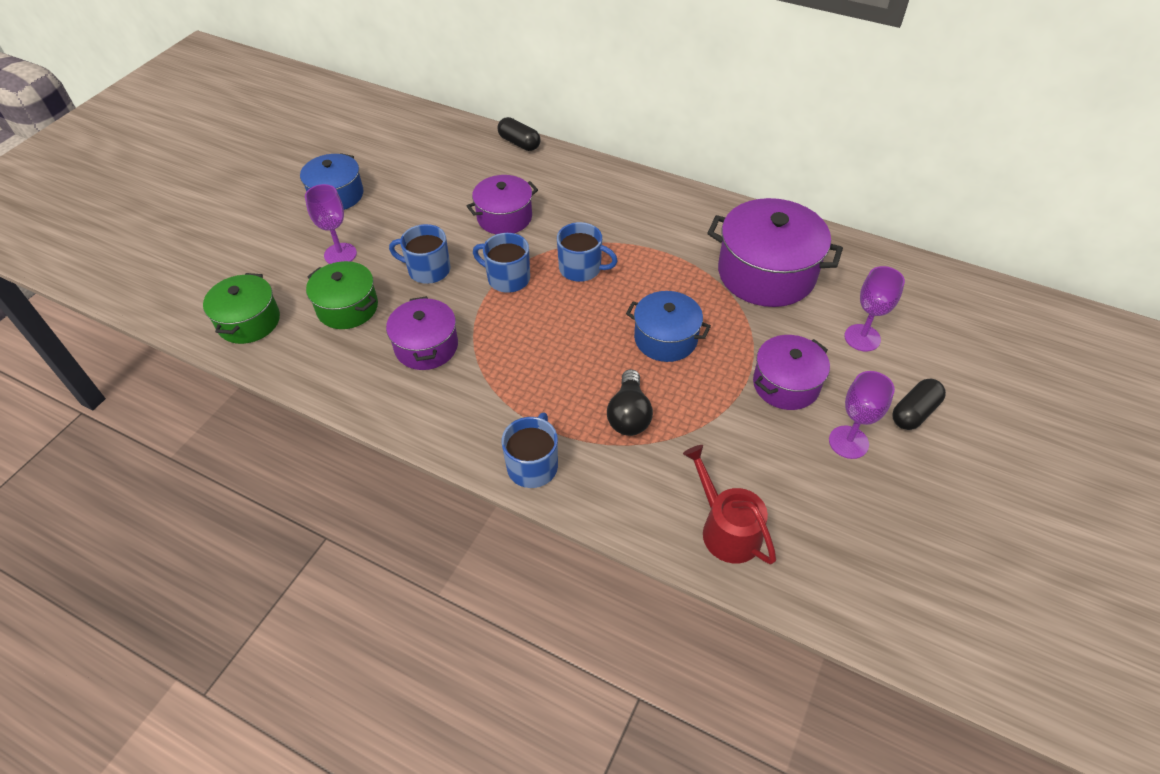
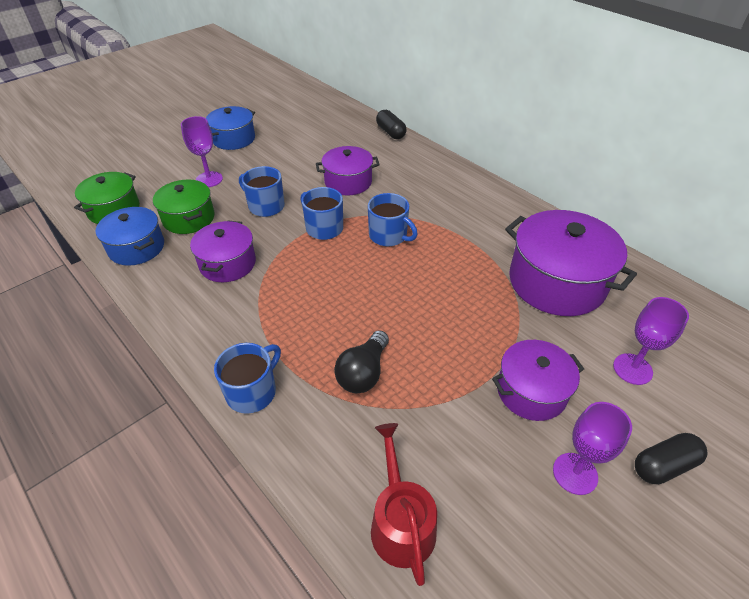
camera: 20 degrees right, 5 degrees down
blue pot [626,291,711,362] -> blue pot moved to [96,207,164,266]

